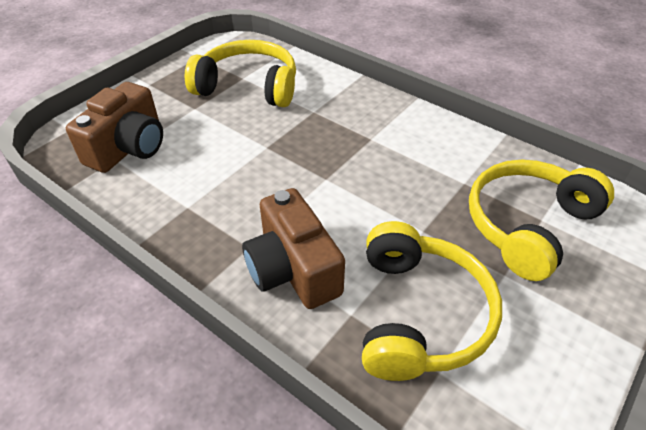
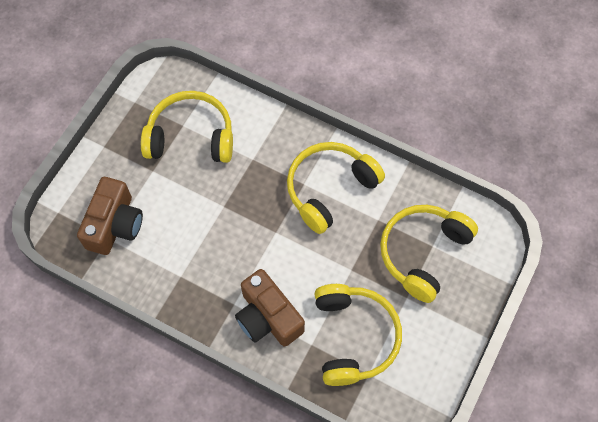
camera: 10 degrees left, 20 degrees up
none -> yellow headphones [287,142,385,234]

